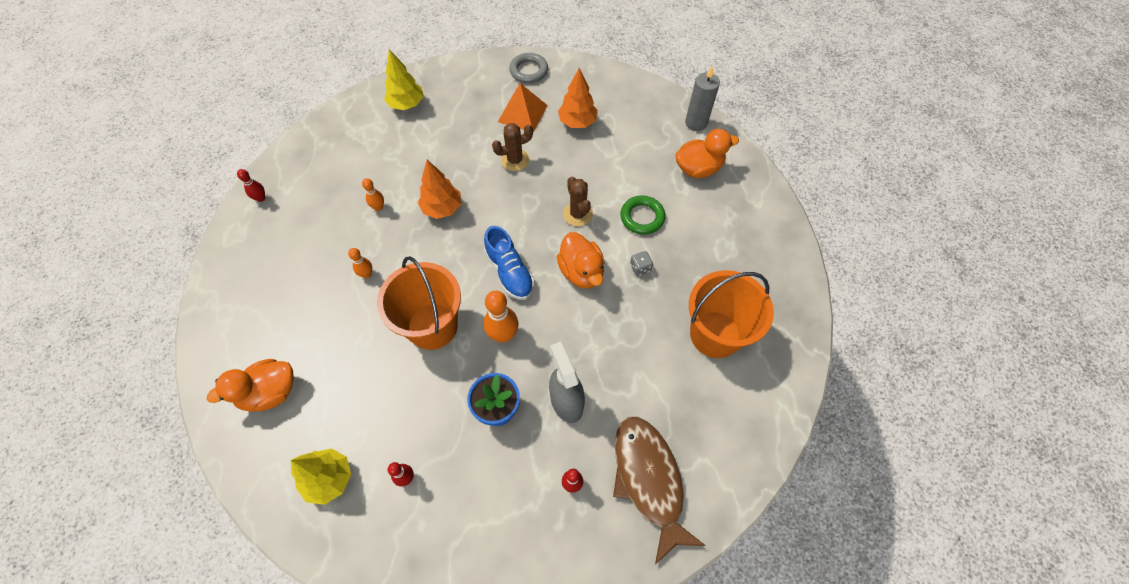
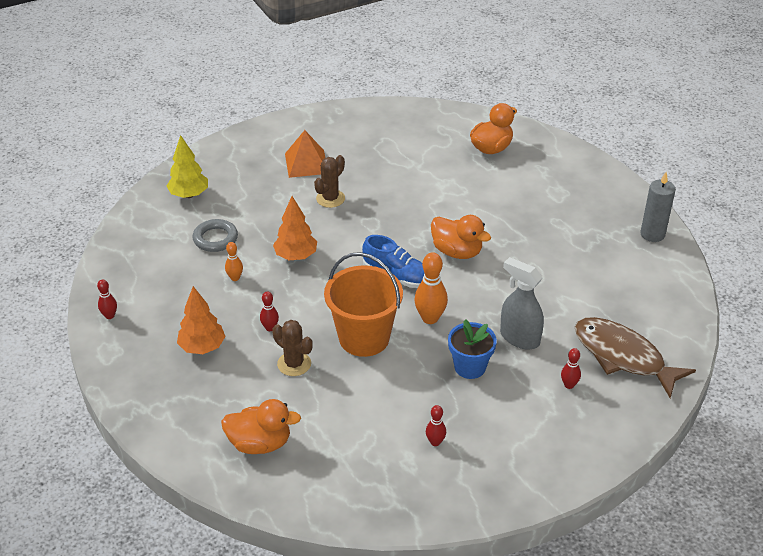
camera: 30 degrees left, 20 degrees down
orange duck [207,359,294,412] -> orange duck turned 120 degrees counterclockwise [221,399,301,454]
yellow tree [291,448,351,505] -> none
orange bowling pin [348,248,372,278] -> red bowling pin [260,292,279,331]
grey ring [509,53,548,83] -> grey ring moved to [193,219,238,252]
orange tree [558,68,598,128] -> orange tree moved to [177,286,226,354]
brown cactus [563,177,593,226] -> brown cactus moved to [272,320,313,376]
green ring [621,195,665,235] -> none
grey dice [630,251,653,276] -> none
grey candle [685,67,720,131] -> grey candle moved to [640,172,676,242]
orange bucket [689,270,774,358] -> none

